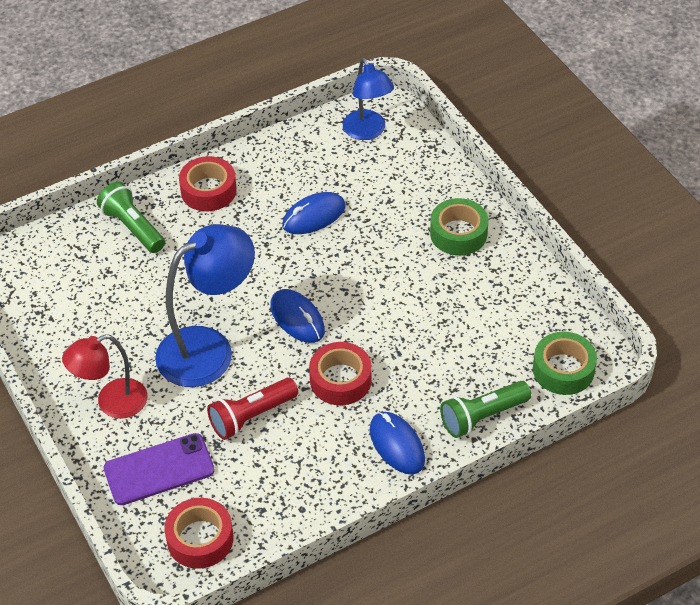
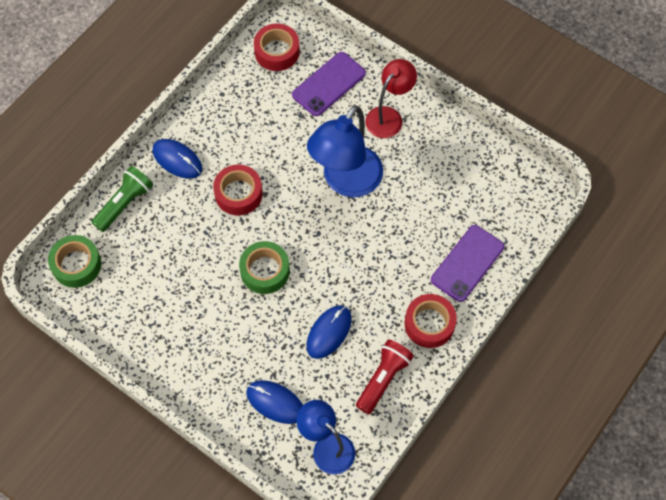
camera: 155 degrees right, 15 degrees up
green flashlight [97,182,165,253] -> purple phone [431,225,504,302]
red flashlight [207,378,298,440] -> red flashlight moved to [356,339,414,414]
blue mouse [270,289,325,343] -> blue mouse moved to [246,380,303,424]
green tape [430,198,488,255] -> green tape moved to [239,241,290,294]

